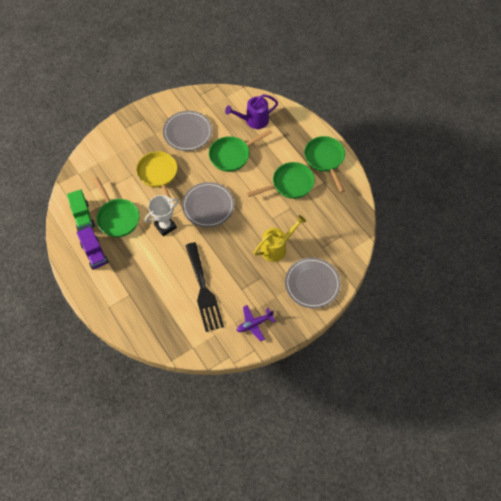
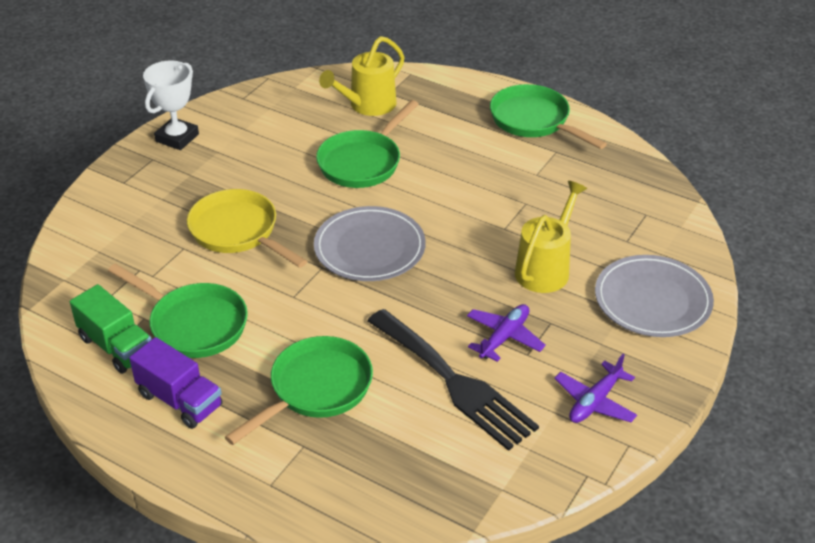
camera: 25 degrees left, 20 degrees down
white trophy [145,195,179,236] -> white trophy moved to [143,60,199,150]
grey plate [163,111,212,151] -> none
purple watering can [225,94,278,129] -> yellow watering can [319,36,405,116]
green pan [247,162,315,199] -> green pan moved to [225,336,373,445]
none -> purple plane [467,304,546,362]

